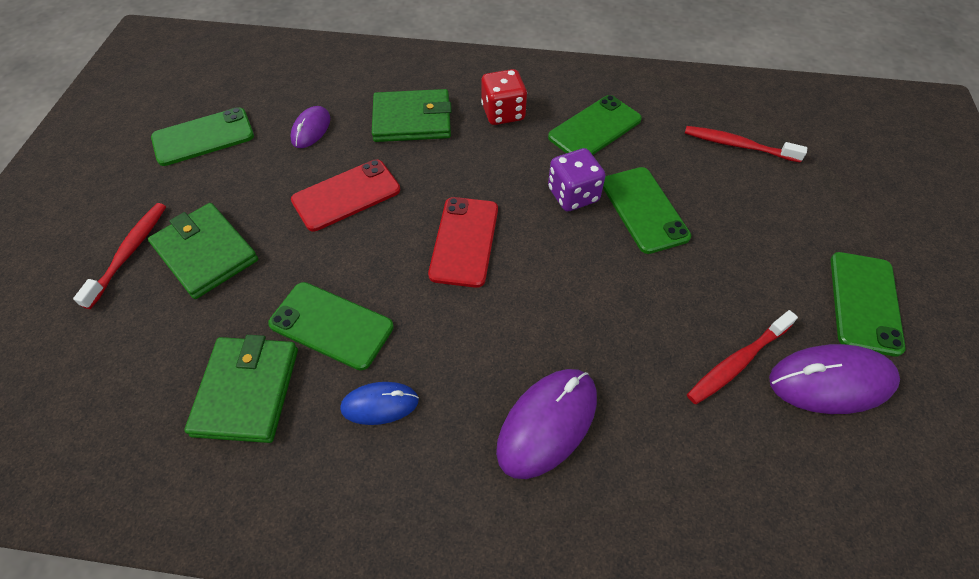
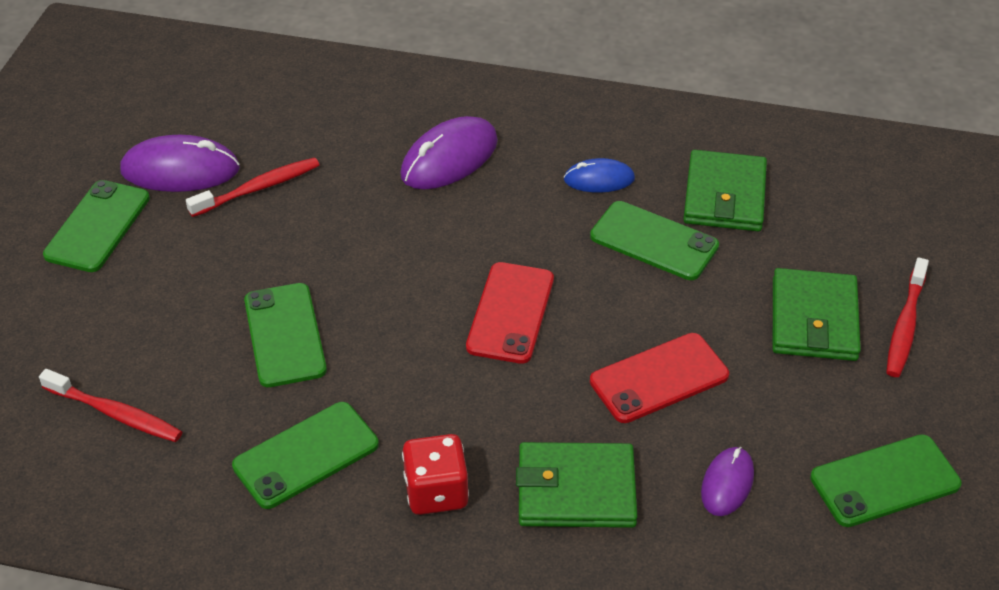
camera: 175 degrees left, 10 degrees down
green wallet [148,203,258,299] -> green wallet turned 45 degrees clockwise [773,268,861,361]
purple dice [548,148,606,212] -> none

